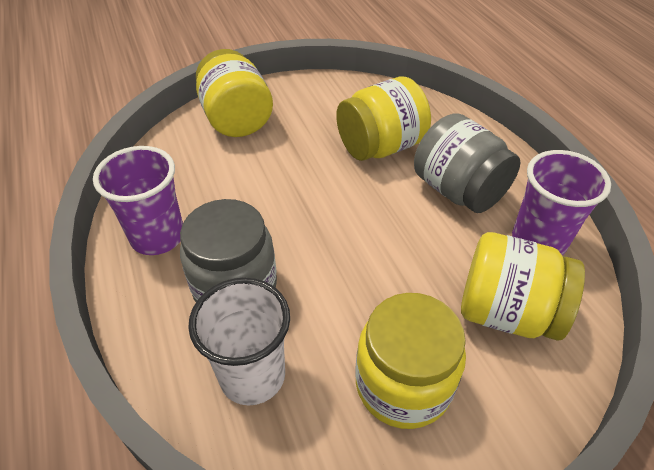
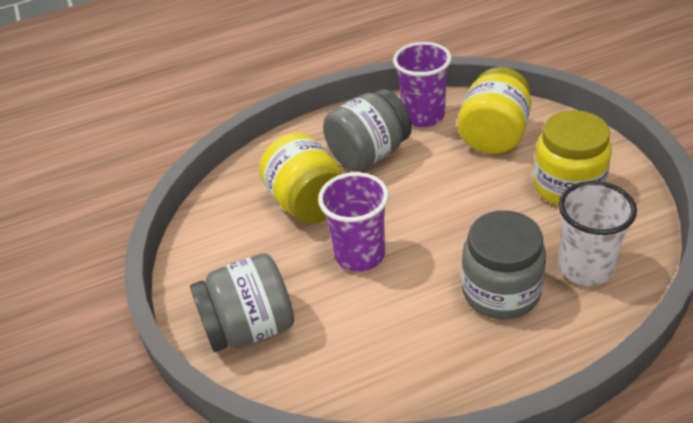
camera: 85 degrees left, 5 degrees down
purple cup [93,146,183,255] -> purple cup moved to [318,172,389,272]
yellow jar [196,49,273,137] -> grey jar [190,253,294,352]

